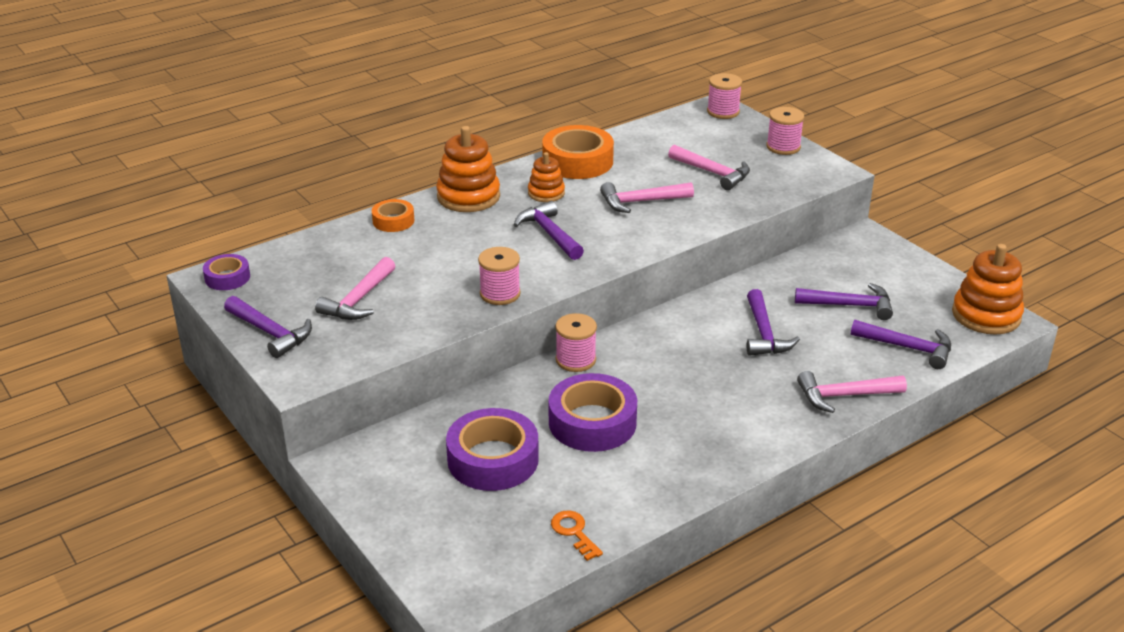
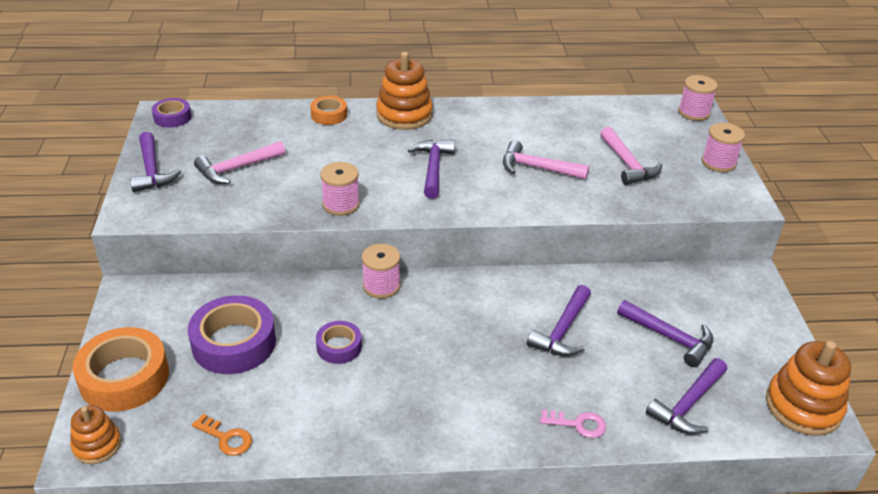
camera: 30 degrees right, 5 degrees up
orange stacking toy [528,152,565,202] -> orange stacking toy moved to [70,405,121,464]
orange tape [542,125,614,179] -> orange tape moved to [72,327,169,412]
purple tape [549,373,637,452] -> purple tape [316,321,362,364], size x0.55
orange key [551,510,603,561] -> orange key turned 120 degrees clockwise [192,414,252,456]
pink hammer [797,371,907,413] -> pink key [540,409,606,438]
purple hammer [851,320,951,369] -> purple hammer turned 75 degrees clockwise [646,358,727,434]

